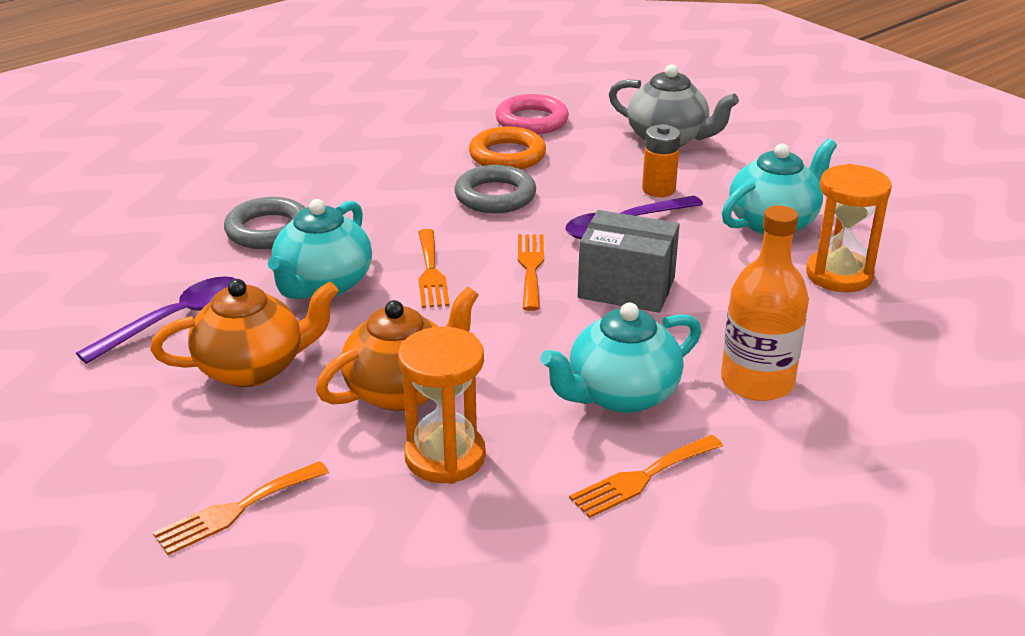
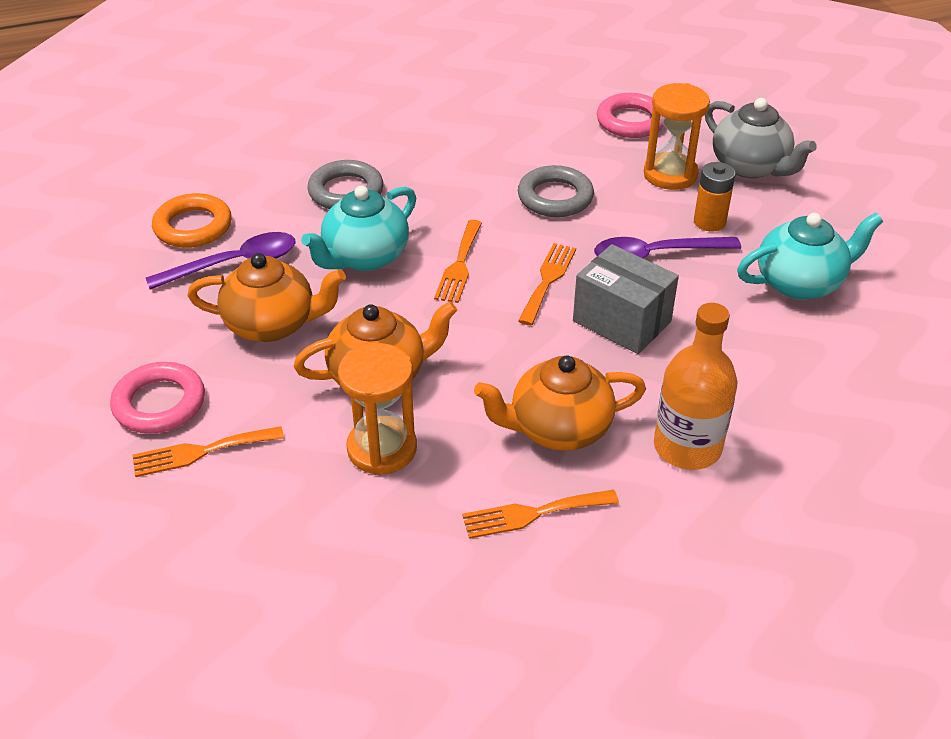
camera: 20 degrees right, 10 degrees up
orange ring [469,127,546,169] -> orange ring moved to [152,193,232,248]
turquoise teapot [540,303,701,413] -> orange teapot [474,355,646,451]
orange hourglass [806,164,892,292] -> orange hourglass moved to [644,83,710,190]
none -> pink ring [110,362,205,434]

